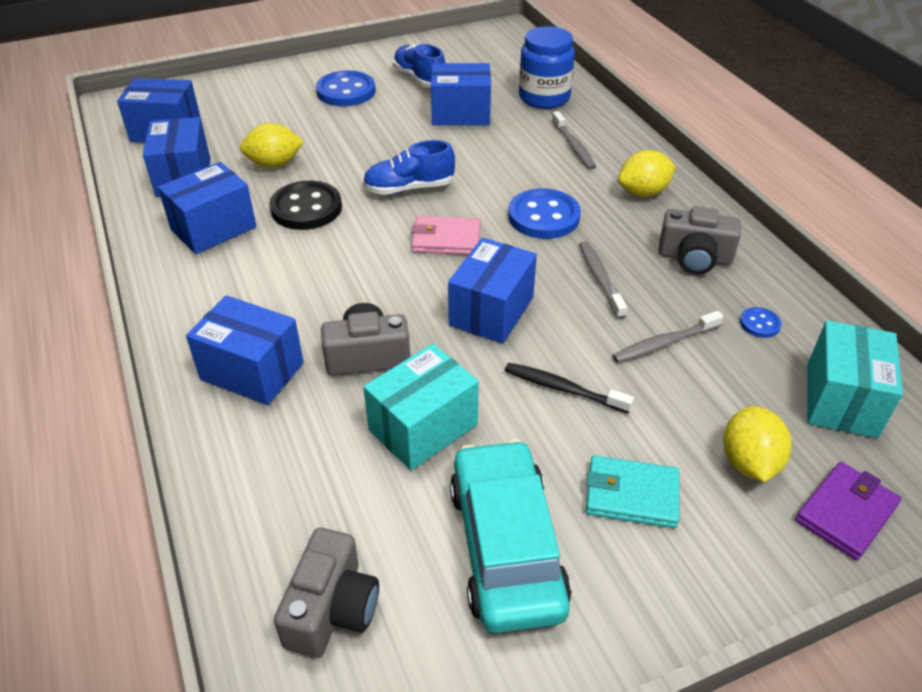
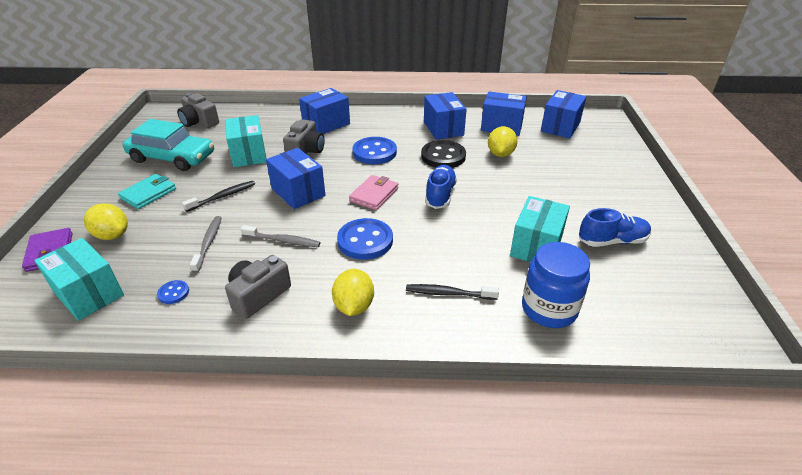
camera: 115 degrees right, 5 degrees down
blue button [316,71,376,106] -> blue button moved to [352,137,397,164]
blue box [431,63,491,125] -> turquoise box [510,196,570,262]
grey toothbrush [552,111,597,170] -> black toothbrush [406,284,499,300]

